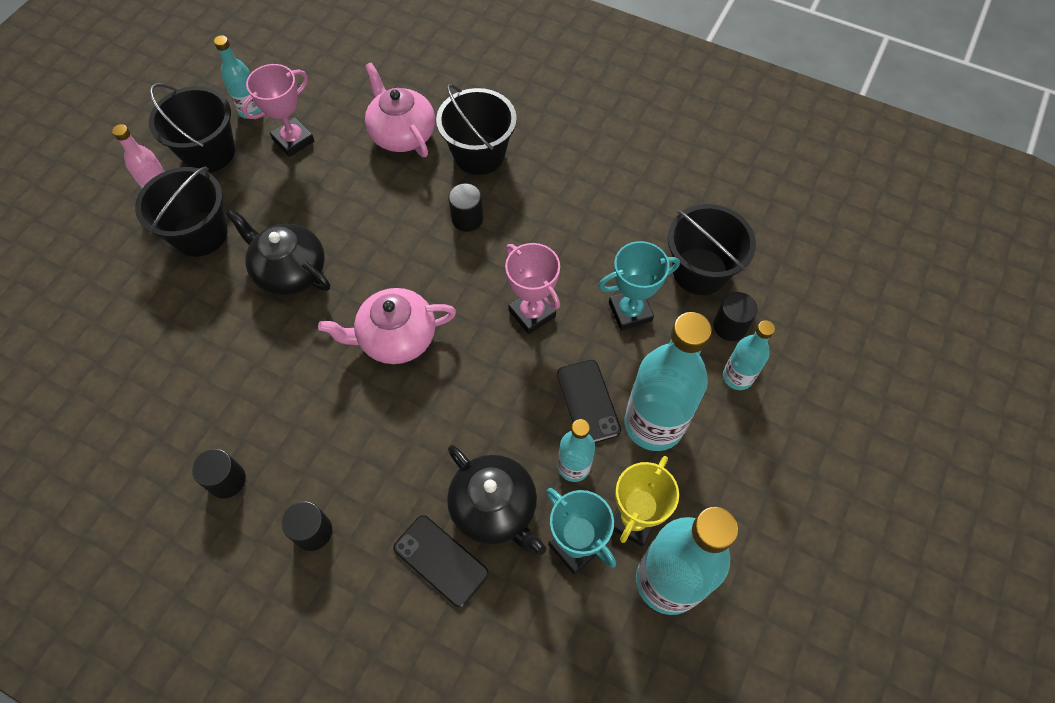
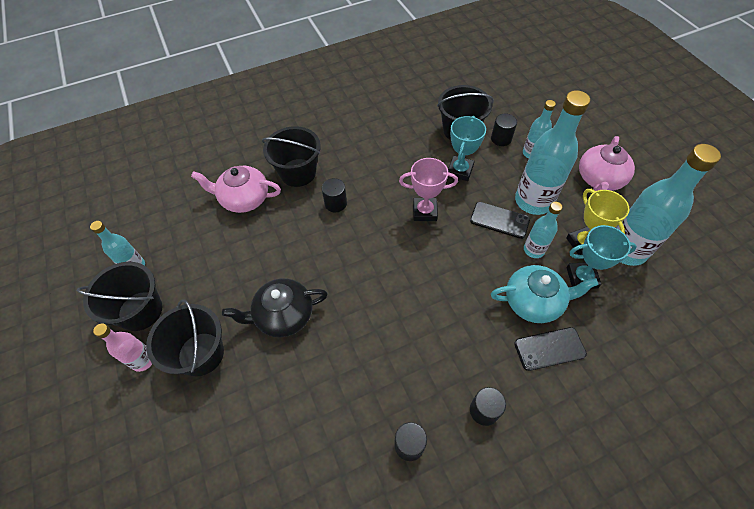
camera: 50 degrees left, 5 degrees down
pink trophy [242,64,314,157] -> none
pink teapot [318,288,456,364] -> pink teapot moved to [579,136,635,191]
black teapot [447,445,546,555] -> turquoise teapot [491,265,599,323]

